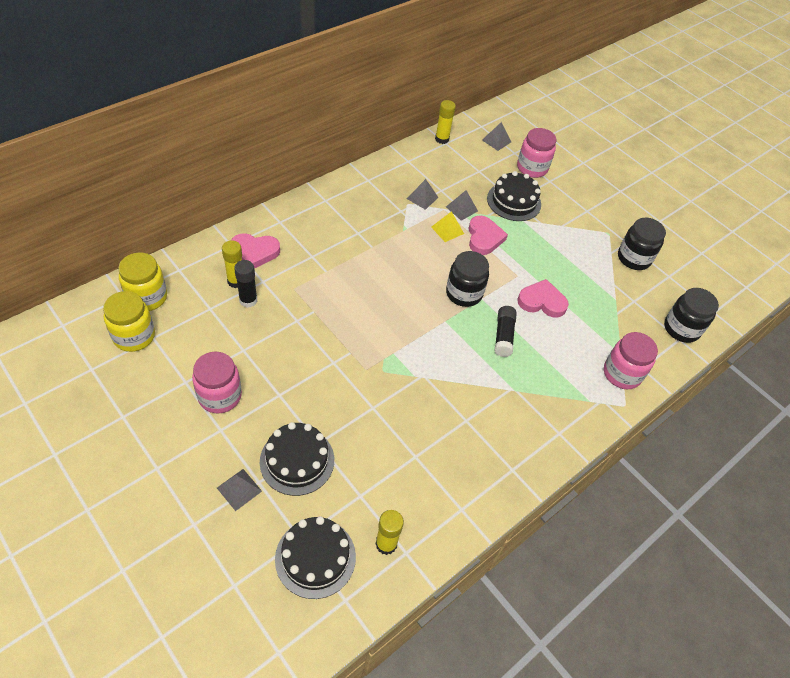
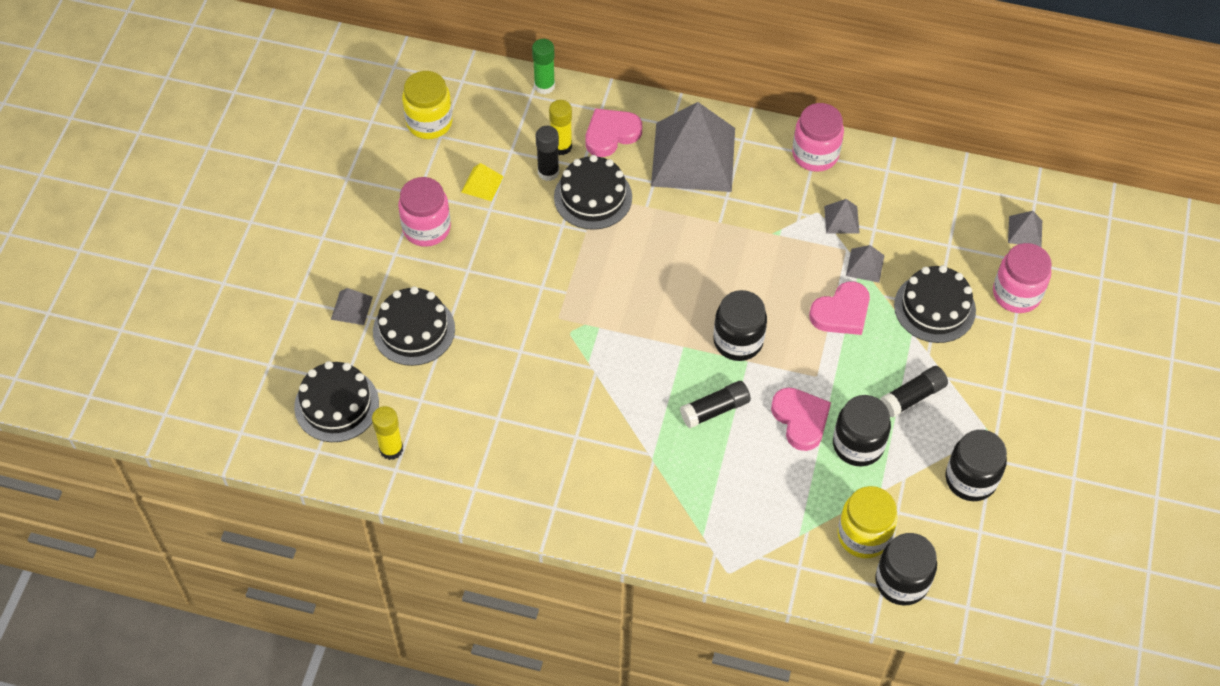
camera: 60 degrees right, 5 degrees up
yellow jar [118,253,167,311] -> yellow jar moved to [838,486,898,558]
pink heart [231,233,280,269] -> pink heart turned 90 degrees clockwise [585,108,642,157]
yellow pyramid [431,211,464,242] -> yellow pyramid moved to [462,163,504,201]
yellow glue stick [435,100,456,144] -> none
pink jar [604,332,658,389] -> pink jar moved to [792,103,844,172]
none -> green glue stick [532,39,555,94]
none -> black cake [554,155,632,230]
none -> grey pyramid [651,102,735,192]
none -> black jar [833,395,891,466]
none -> black glue stick [880,366,948,418]

